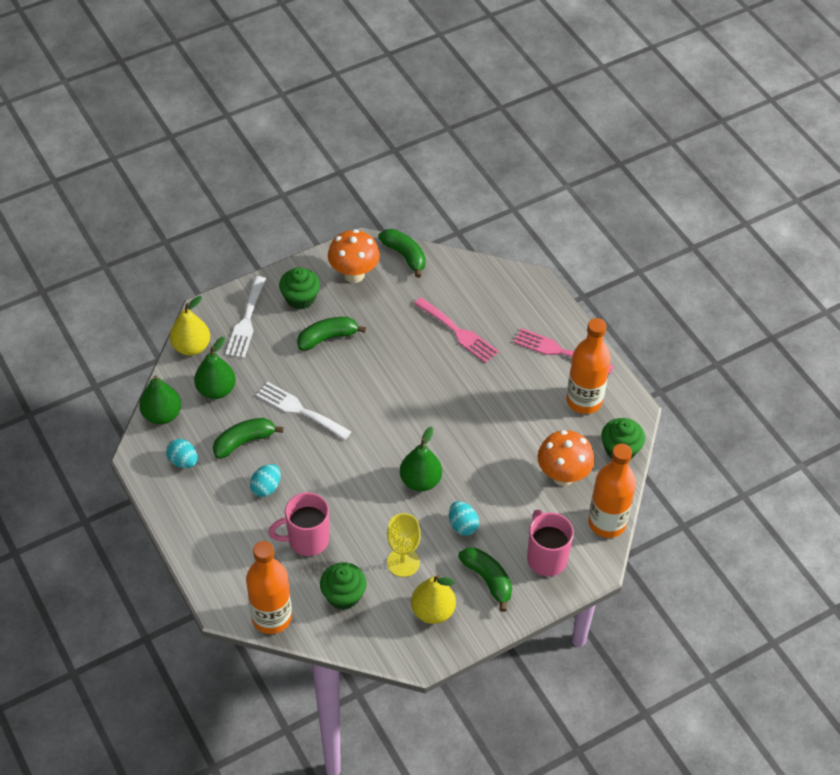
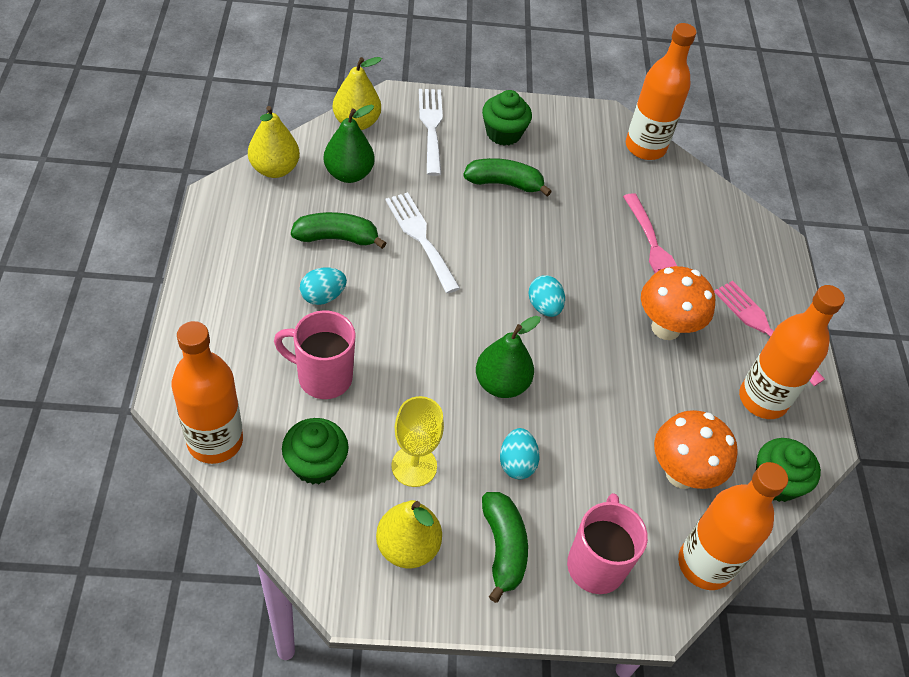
camera: 25 degrees right, 0 degrees up
green pear [139,376,181,425] -> yellow pear [248,106,300,178]
turquoise egg [166,439,198,468] -> turquoise egg moved to [528,275,565,317]
white fork [226,276,266,358] -> white fork turned 135 degrees clockwise [419,89,443,176]
orange mushroom [328,229,380,283] -> orange mushroom moved to [641,266,715,340]
green banana [378,229,426,278] -> orange bottle [626,23,696,160]

